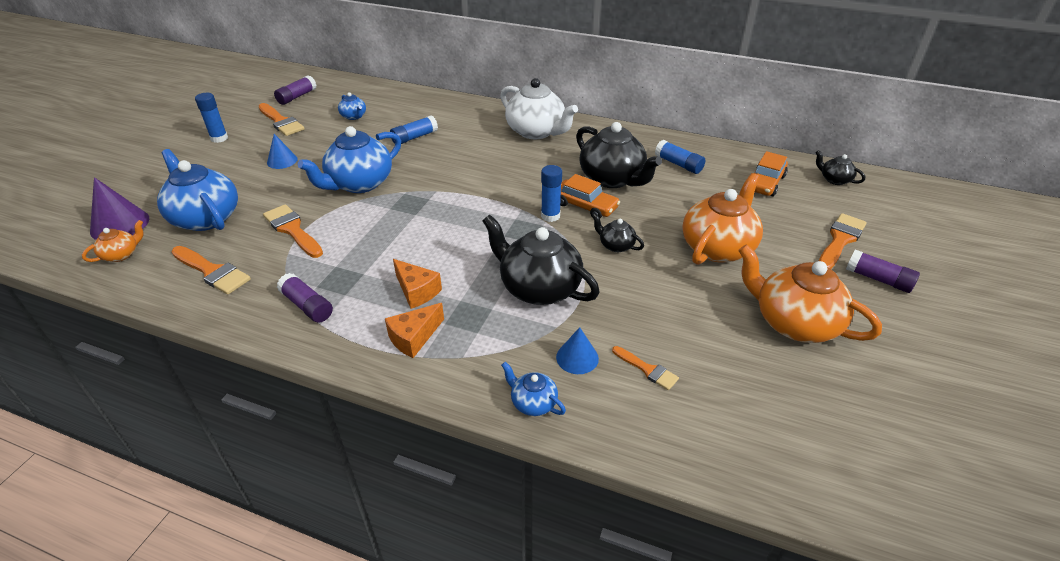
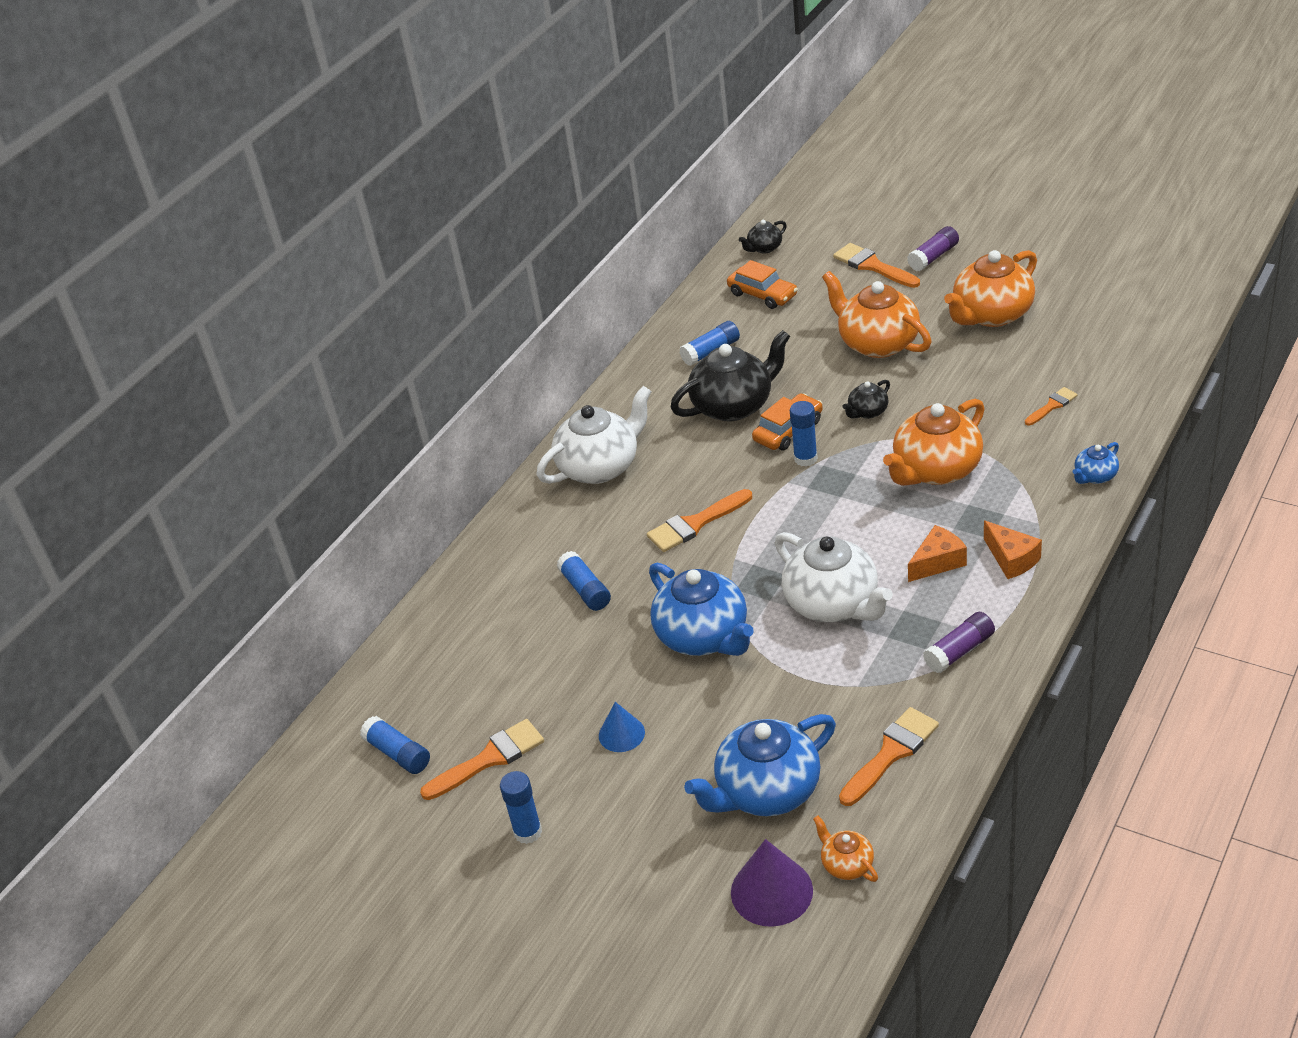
camera: 75 degrees left, 0 degrees up
orange brush [263,204,323,258] -> orange brush moved to [647,489,752,552]
purple glue stick [274,75,316,105] -> blue glue stick [360,716,430,774]
blue teapot [338,92,366,120] -> none
black teapot [483,215,600,305] -> orange teapot [883,399,985,486]
blue cone [556,327,599,374] -> none
none -> white teapot [775,532,893,622]

